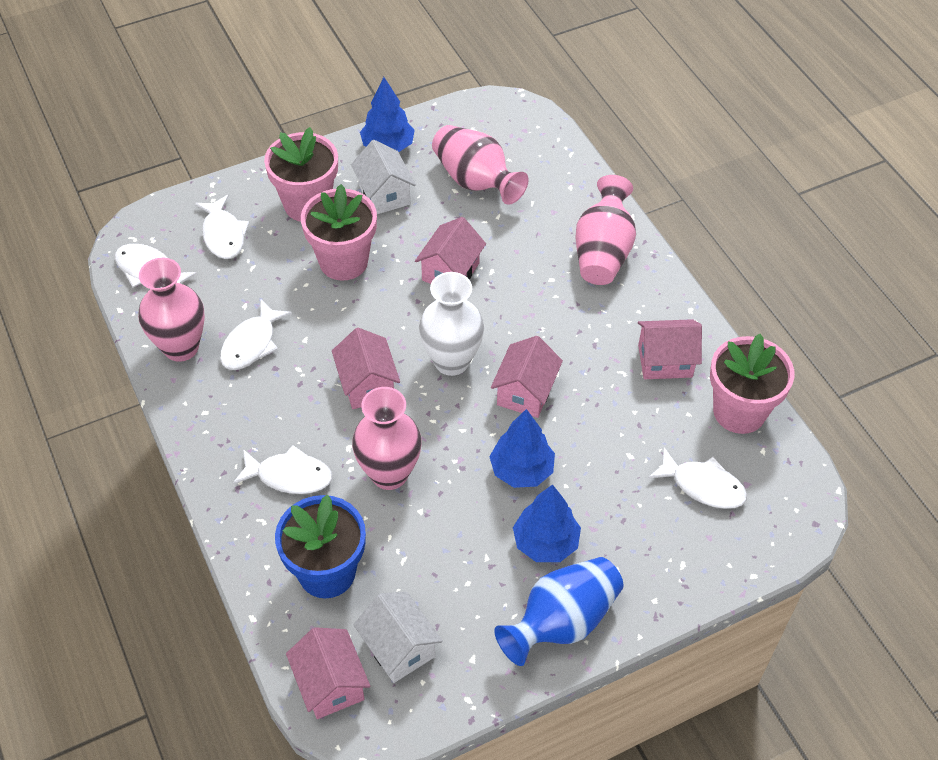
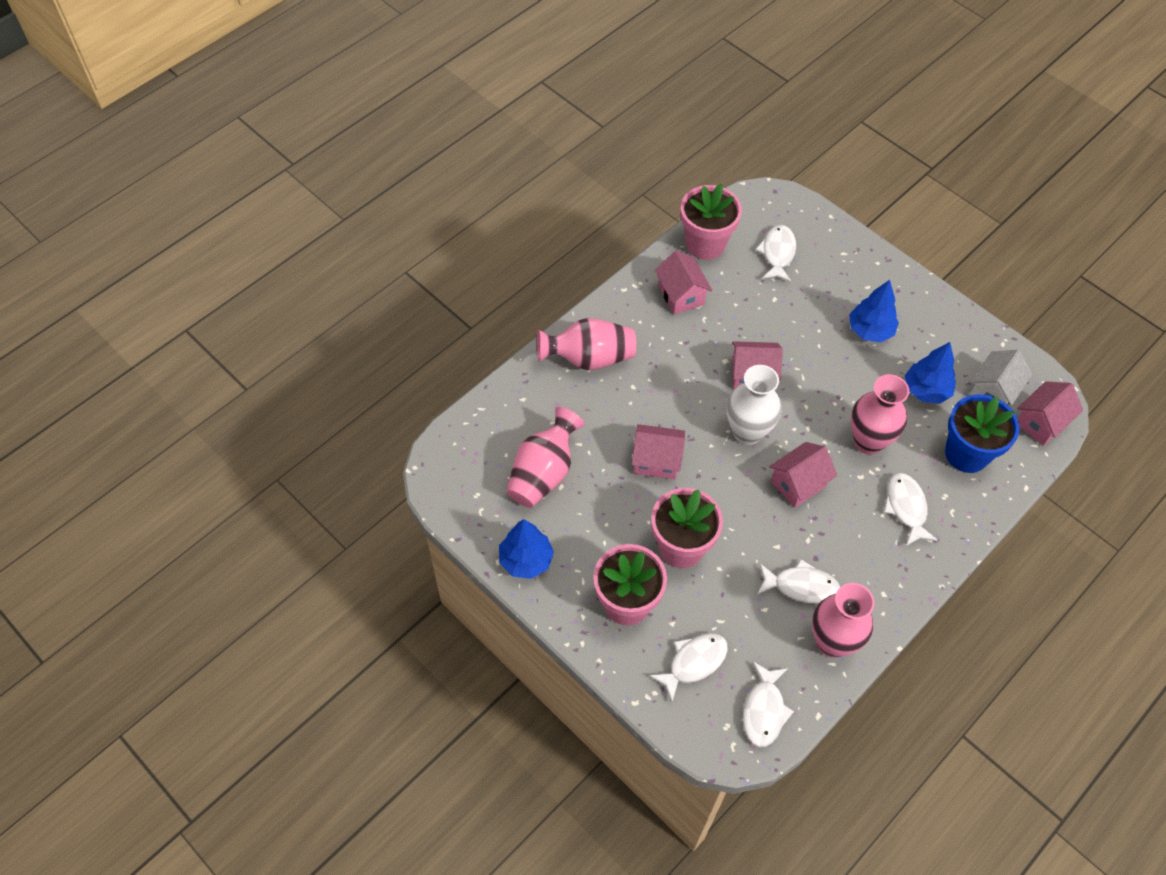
camera: 110 degrees left, 5 degrees up
white house [351,140,416,214] -> none
blue tree [489,409,555,488] -> blue tree moved to [905,342,956,404]
blue vase [494,557,623,666] -> none

